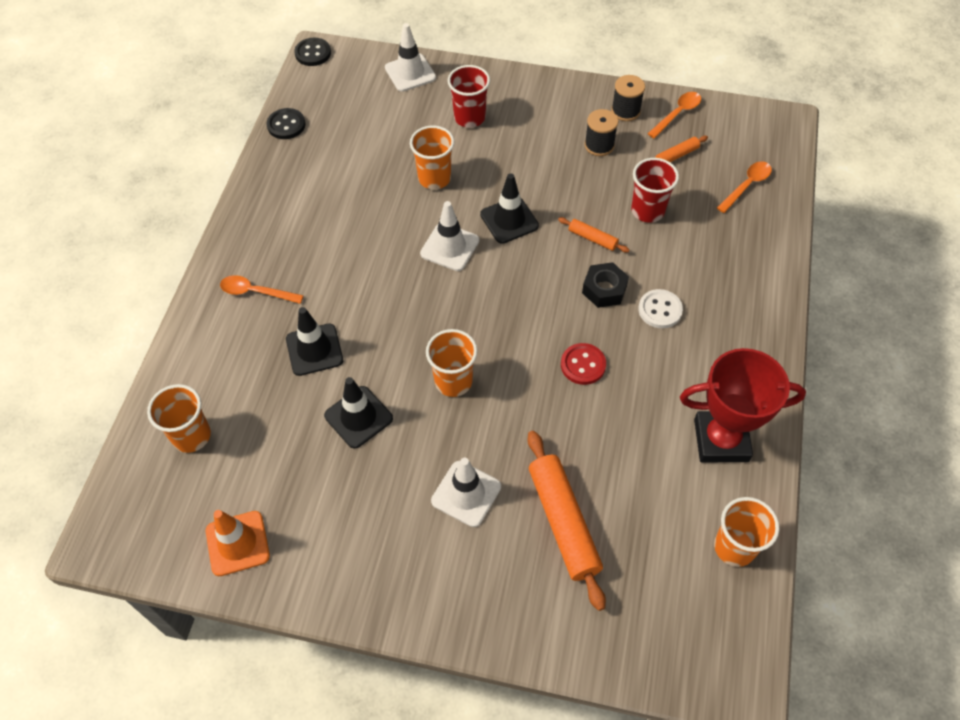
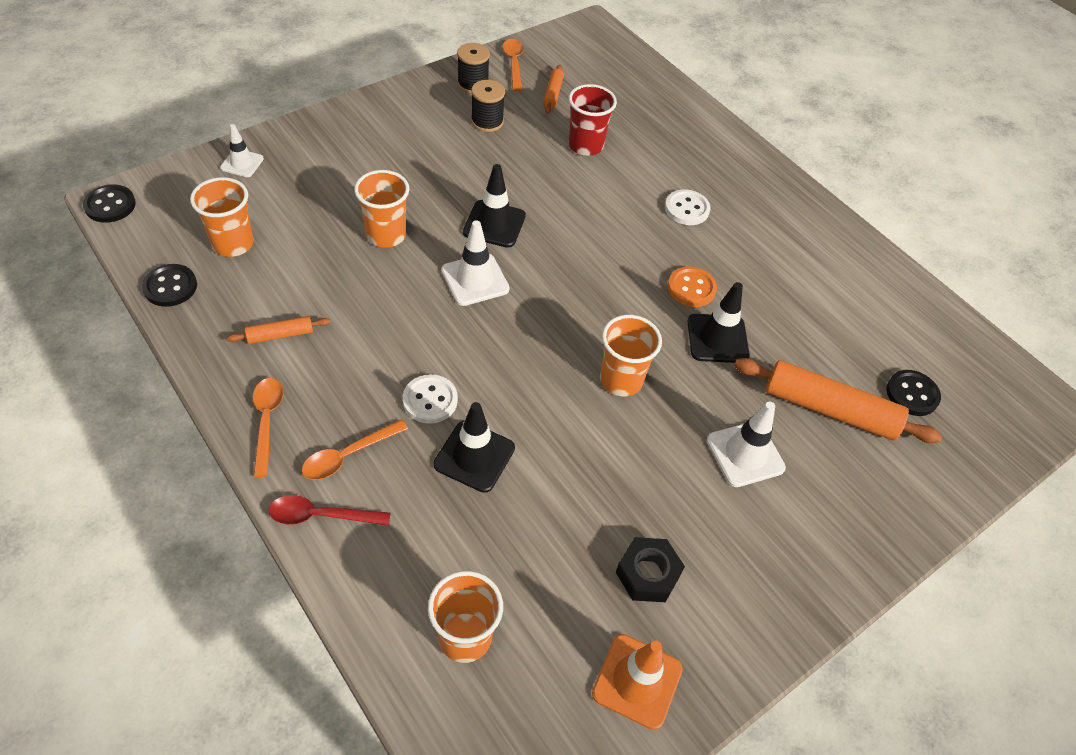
camera: 55 degrees left, 5 degrees down
black traffic cone [324,377,393,448] -> black traffic cone moved to [687,282,750,363]
white traffic cone [385,23,436,92] -> white traffic cone [220,124,264,177], size x0.64
red cup [448,65,490,128] -> none
orange rolling pin [558,217,629,253] -> orange rolling pin moved to [227,316,330,344]
red button [561,343,606,385] -> orange button [668,266,717,307]
black nut [582,262,629,308] -> black nut moved to [616,537,685,602]
red trophy [680,348,806,463] -> none
orange cup [714,497,780,567] -> orange cup moved to [190,177,254,257]
orange spoon [717,161,772,213] -> orange spoon moved to [253,378,283,477]
none -> red spoon [269,495,391,526]
none -> white button [403,374,458,424]
none -> black button [886,370,941,416]

